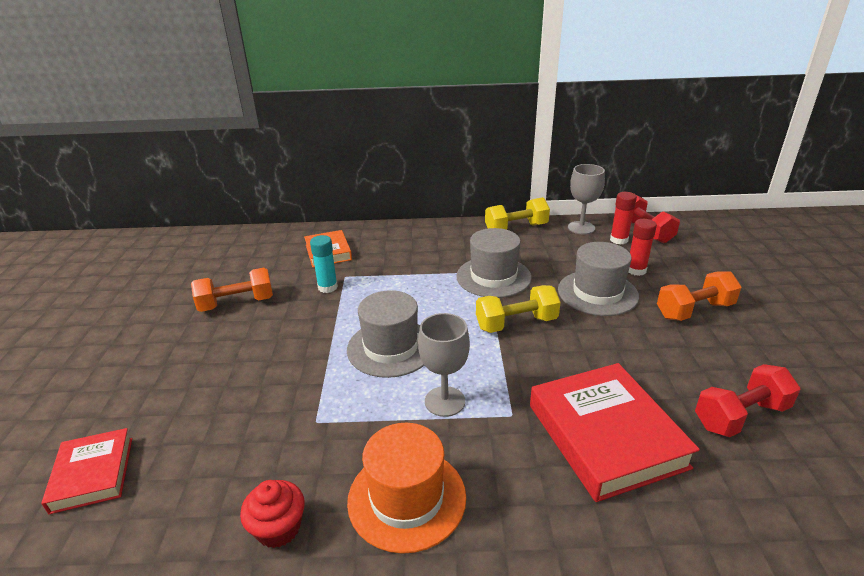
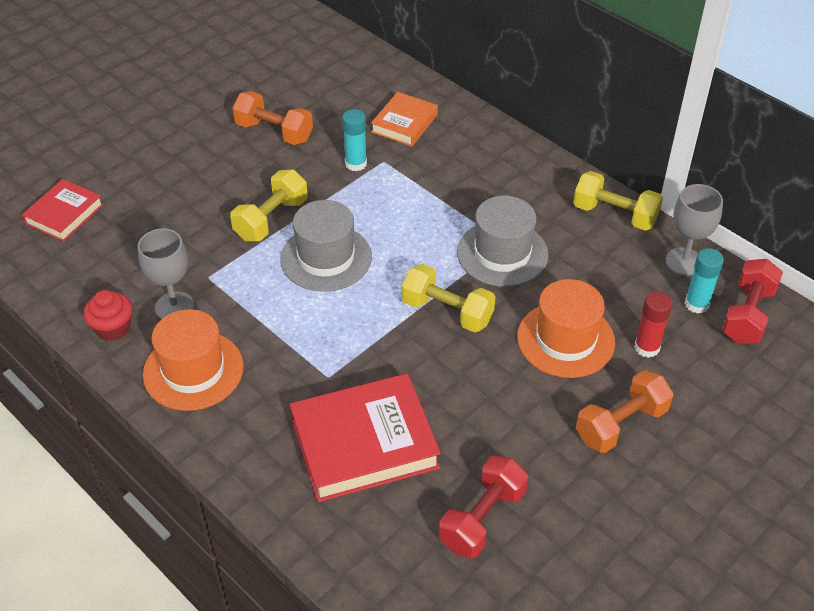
camera: 45 degrees right, 15 degrees up
grey goblet [418,313,470,417] -> grey goblet moved to [138,228,194,319]
red book [530,363,700,502] -> red book turned 45 degrees clockwise [290,373,441,502]
grey hat [558,242,639,316] -> orange hat [517,279,615,378]
red glue stick [610,192,637,245] -> turquoise glue stick [685,248,724,314]
orange dumbbell [657,272,741,321] -> orange dumbbell turned 60 degrees counterclockwise [576,370,674,453]
red dumbbell [695,364,801,437] -> red dumbbell turned 75 degrees counterclockwise [439,456,528,559]
none -> yellow dumbbell [230,170,308,241]

